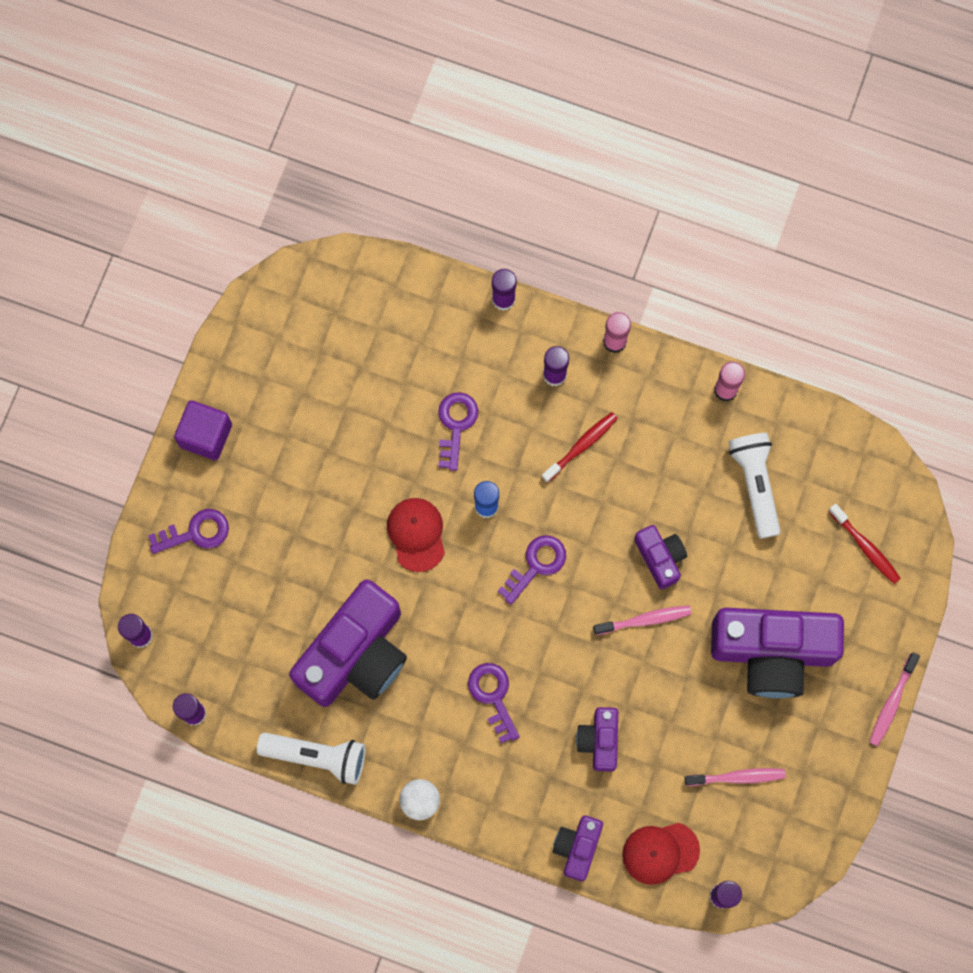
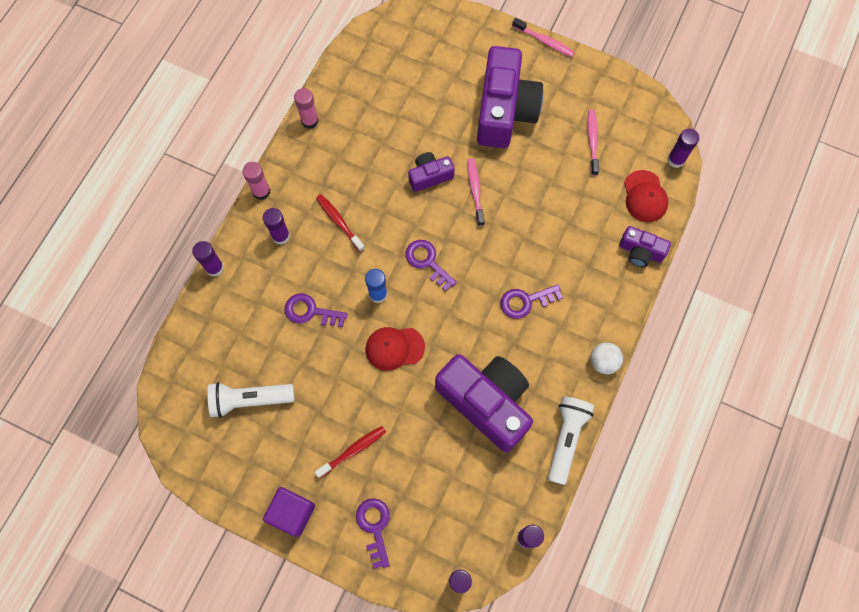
camera: 85 degrees left, 5 degrees down
purple camera [576,707,618,772] -> none
white flashlight [728,433,780,539] -> white flashlight moved to [207,382,294,418]
red toothbrush [829,504,901,584] -> red toothbrush moved to [315,426,386,478]

